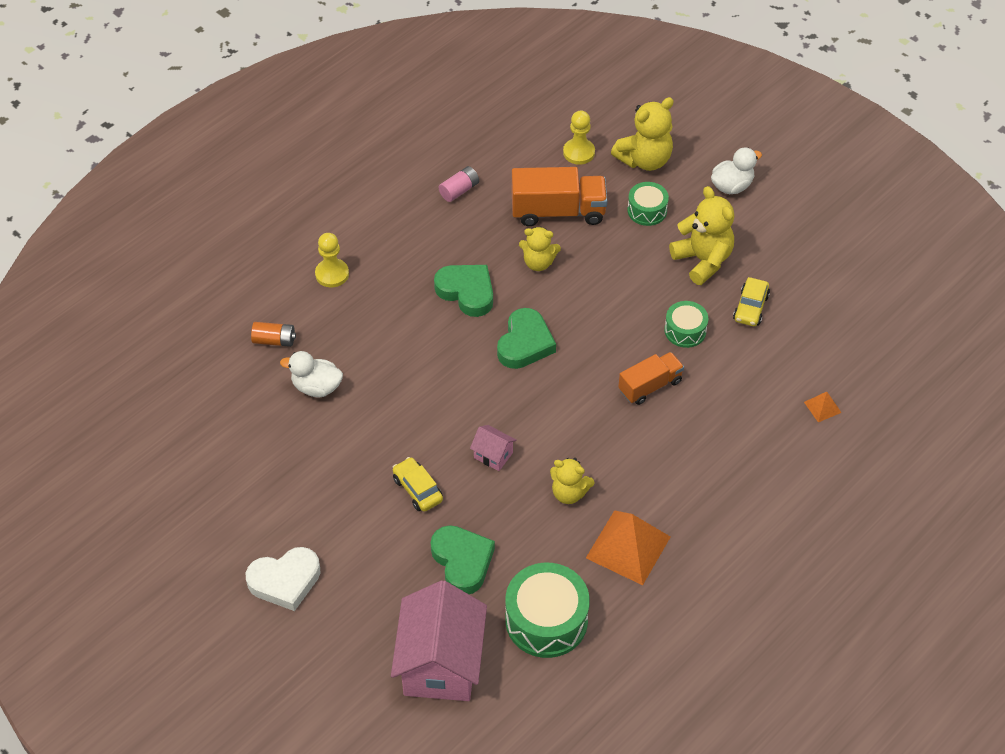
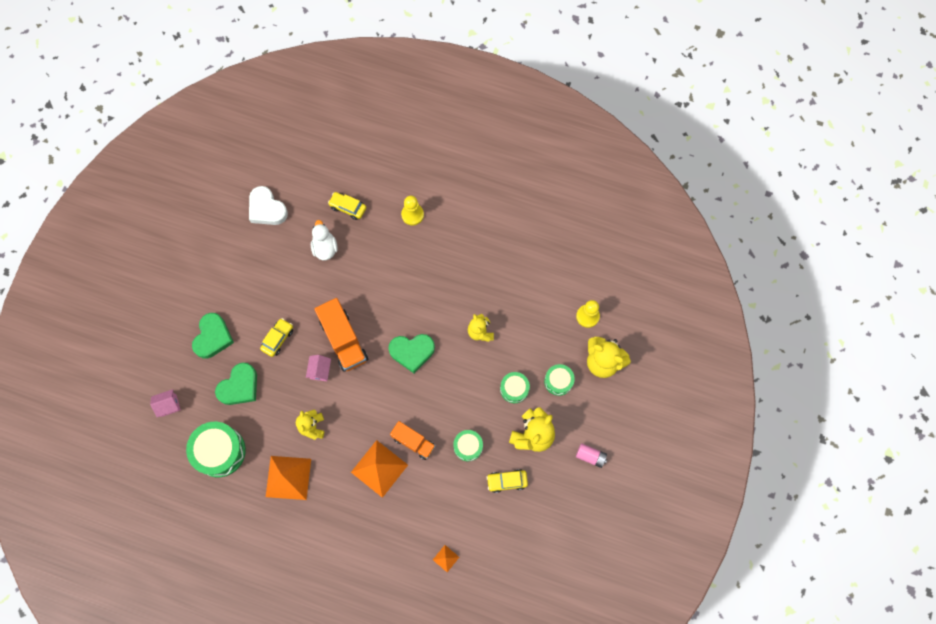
camera: 65 degrees right, 20 degrees up
white heart [245,547,321,611] -> white heart moved to [249,186,288,225]
orange battery [251,322,296,347] -> yellow car [328,192,366,220]
pink house [391,580,487,701] -> pink house [150,389,181,417], size x0.43
green heart [434,265,493,317] -> green heart moved to [192,313,234,359]
pink battery [439,166,479,202] -> pink battery moved to [576,443,607,468]
orange truck [512,167,607,226] -> orange truck moved to [315,298,368,372]
white duck [711,147,762,194] -> none
none -> orange pyramid [351,440,408,498]
none -> green drum [500,372,530,403]

